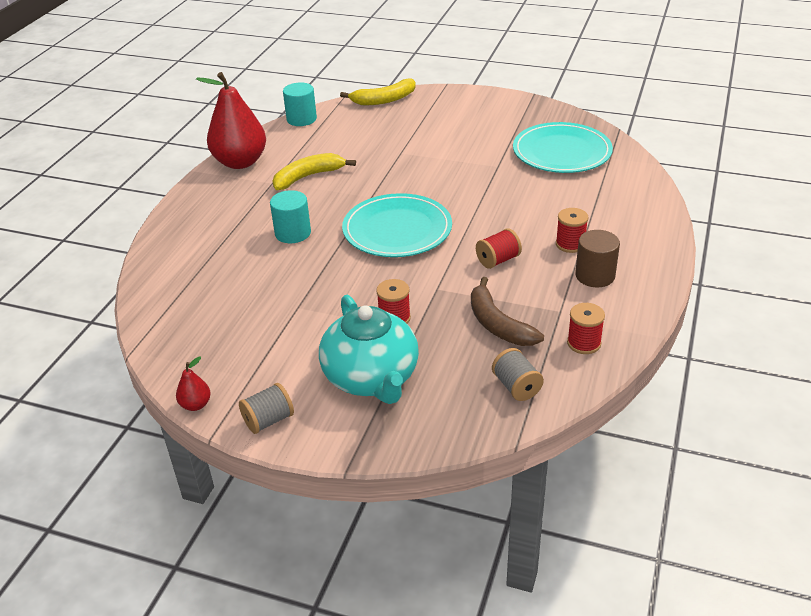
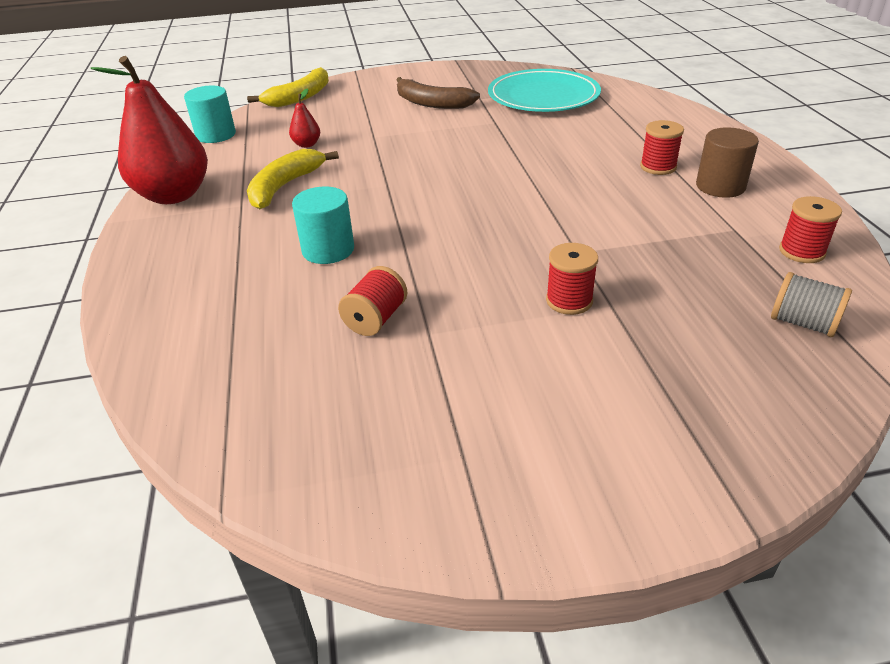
camera: 30 degrees left, 0 degrees up
red pear [176,356,211,411] -> red pear moved to [289,88,320,148]
grey spool [239,383,294,434] -> none
turquoise teapot [319,295,419,404] -> none
turquoise plate [342,193,452,257] -> none
brown banana [471,277,544,346] -> brown banana moved to [396,77,480,109]
red spool [476,228,522,269] -> red spool moved to [338,266,407,336]

